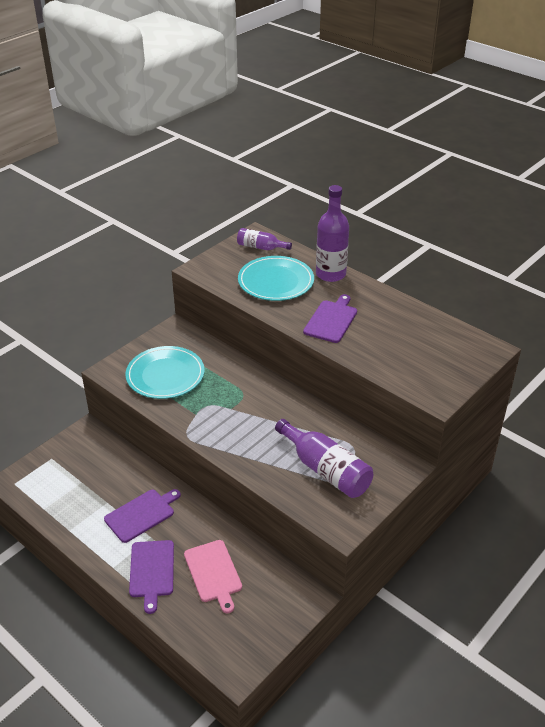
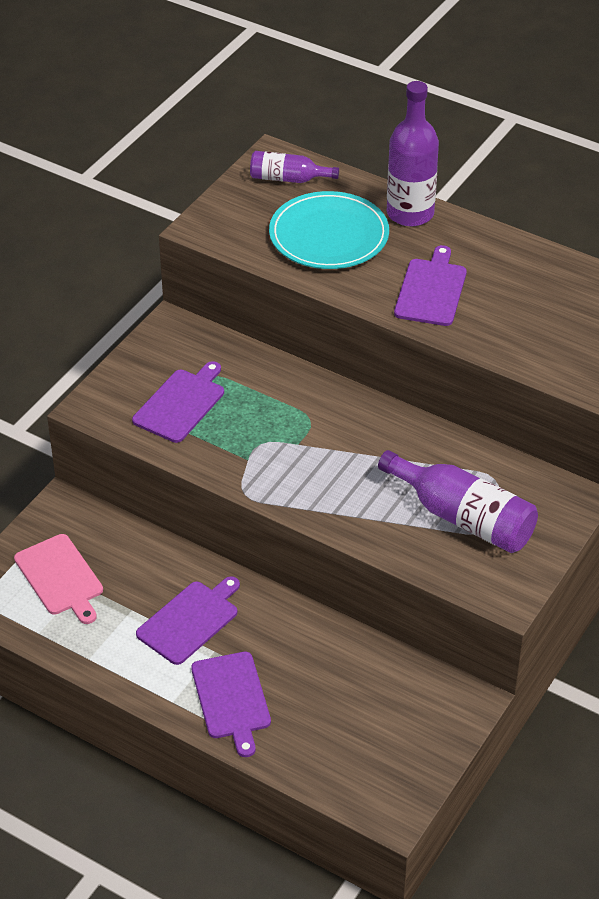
camera: 10 degrees left, 5 degrees up
turquoise plate [125,346,205,399] -> purple cutting board [132,361,224,443]
pink cutting board [184,540,242,613] -> pink cutting board moved to [14,534,103,624]

